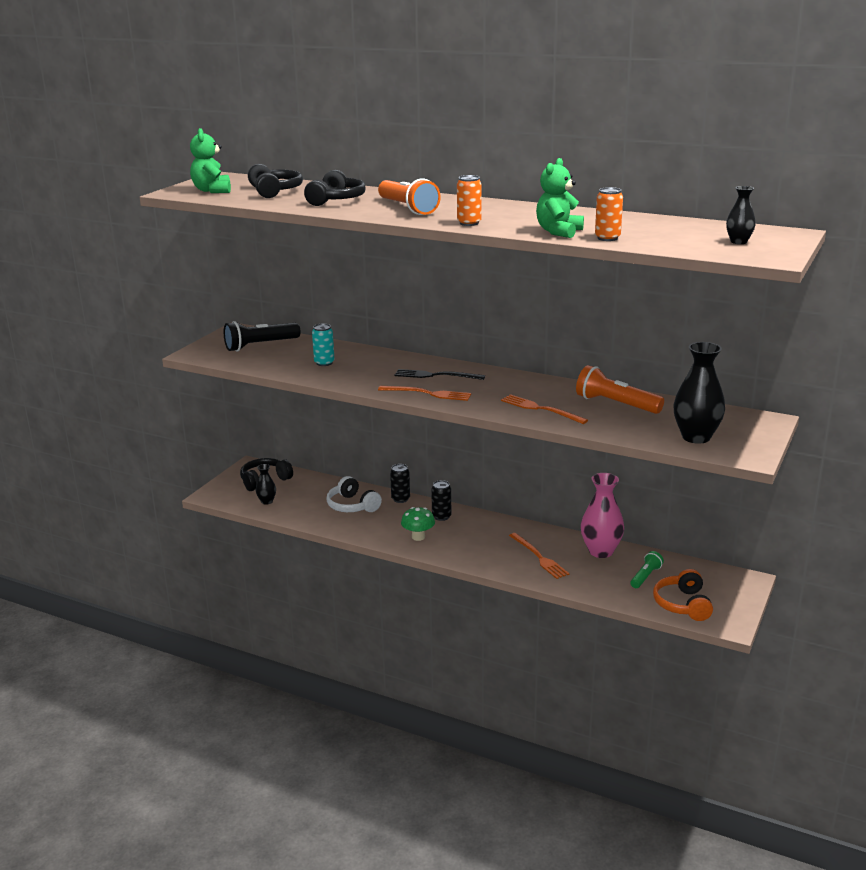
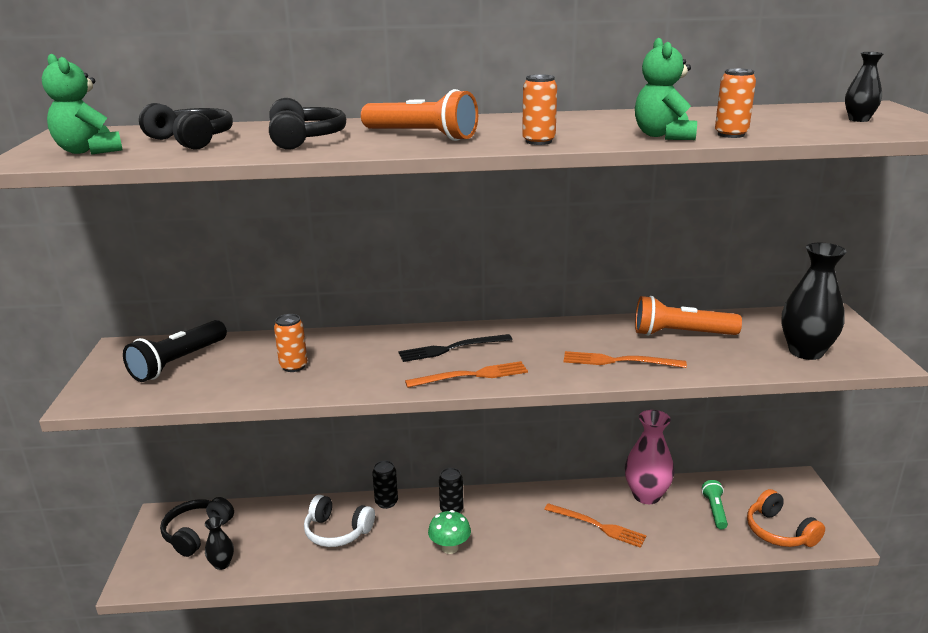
camera: 30 degrees left, 0 degrees up
turquoise can [312,324,335,366] -> orange can [274,314,308,372]

